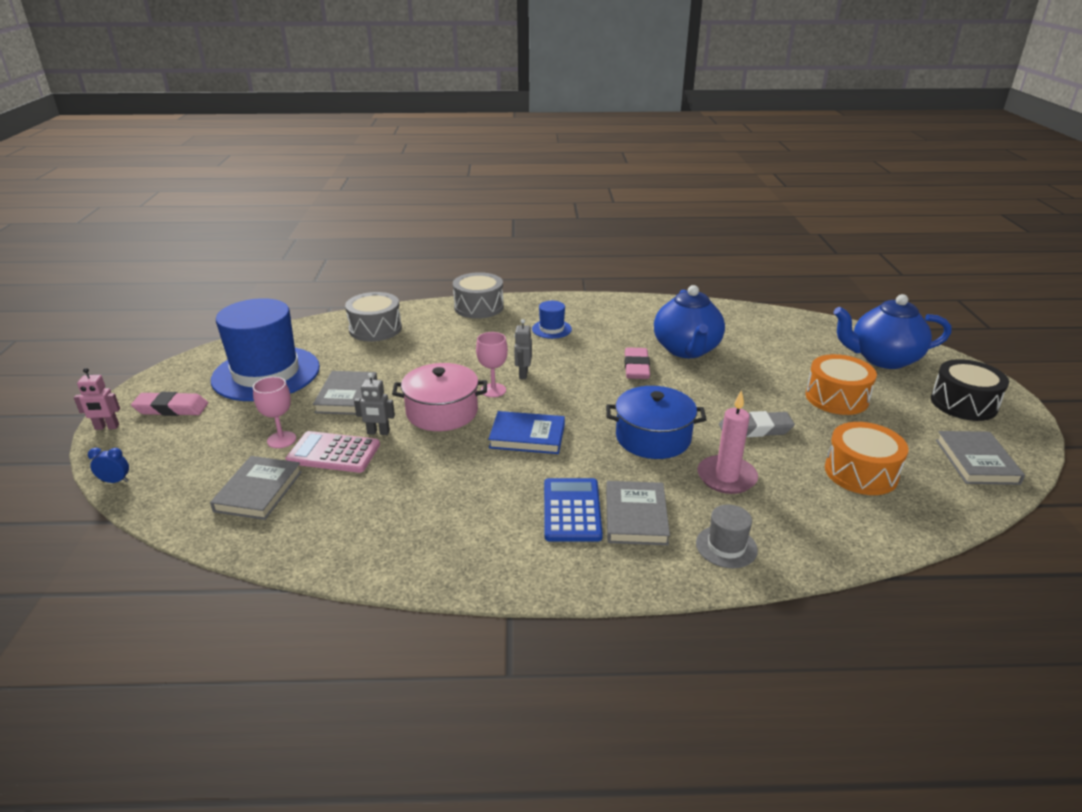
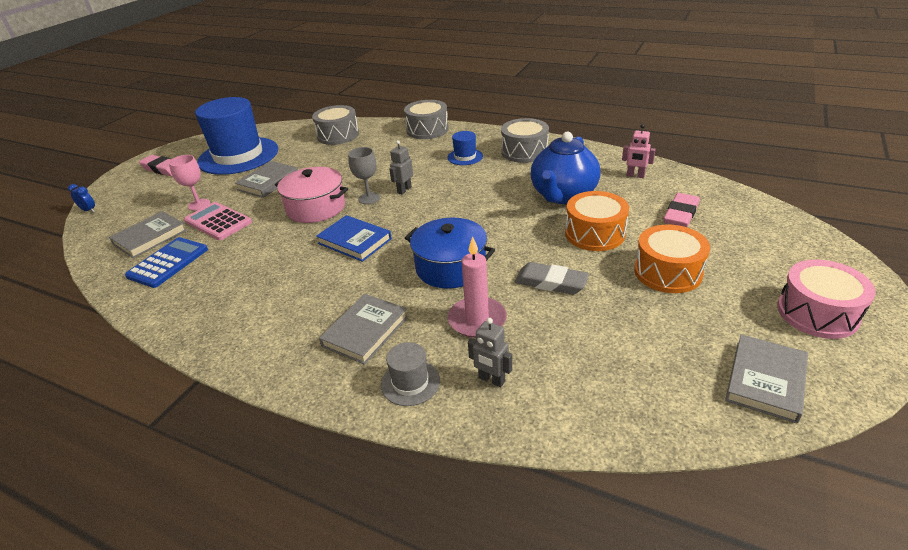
camera: 30 degrees right, 5 degrees up
pink robot [74,368,120,430] -> pink robot moved to [622,124,656,178]
grey robot [354,373,395,435] -> grey robot moved to [468,318,512,387]
pink goblet [476,332,508,397] -> grey goblet [348,147,380,204]
blue calculator [544,478,603,542] -> blue calculator moved to [125,237,208,288]
pink eraser [624,347,650,379] -> pink eraser moved to [664,193,700,227]
orange drum [825,422,909,495] -> orange drum moved to [565,191,629,251]
blue teapot [834,294,951,369] -> none
black drum [931,359,1009,421] -> pink drum [777,260,876,339]
none -> grey drum [501,118,549,163]

